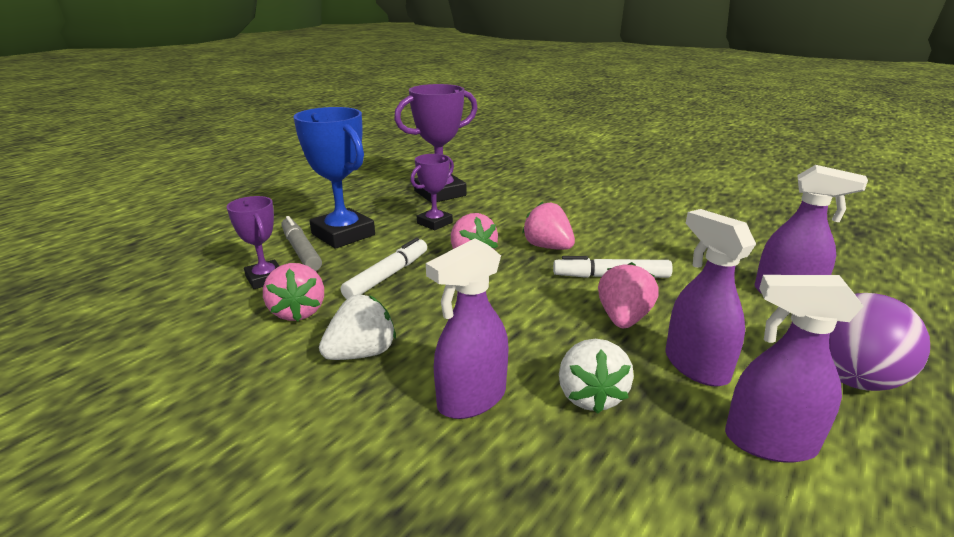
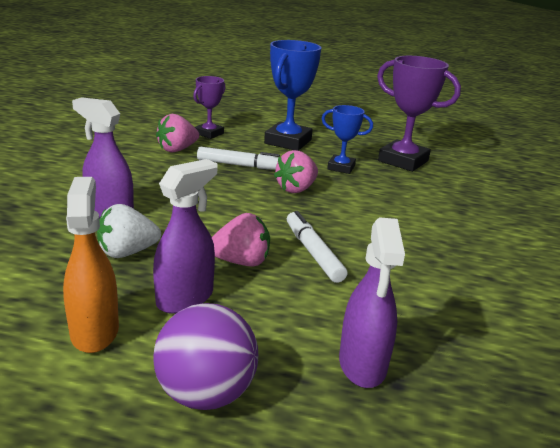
camera: 65 degrees right, 0 degrees up
grey marker [281,216,322,271] -> none
white strawberry [319,295,396,360] -> none
purple trophy [410,154,454,230] -> blue trophy [322,105,373,174]
pink strawberry [522,202,575,250] -> none
purple spray bottle [725,275,863,463] -> orange spray bottle [63,177,119,353]

